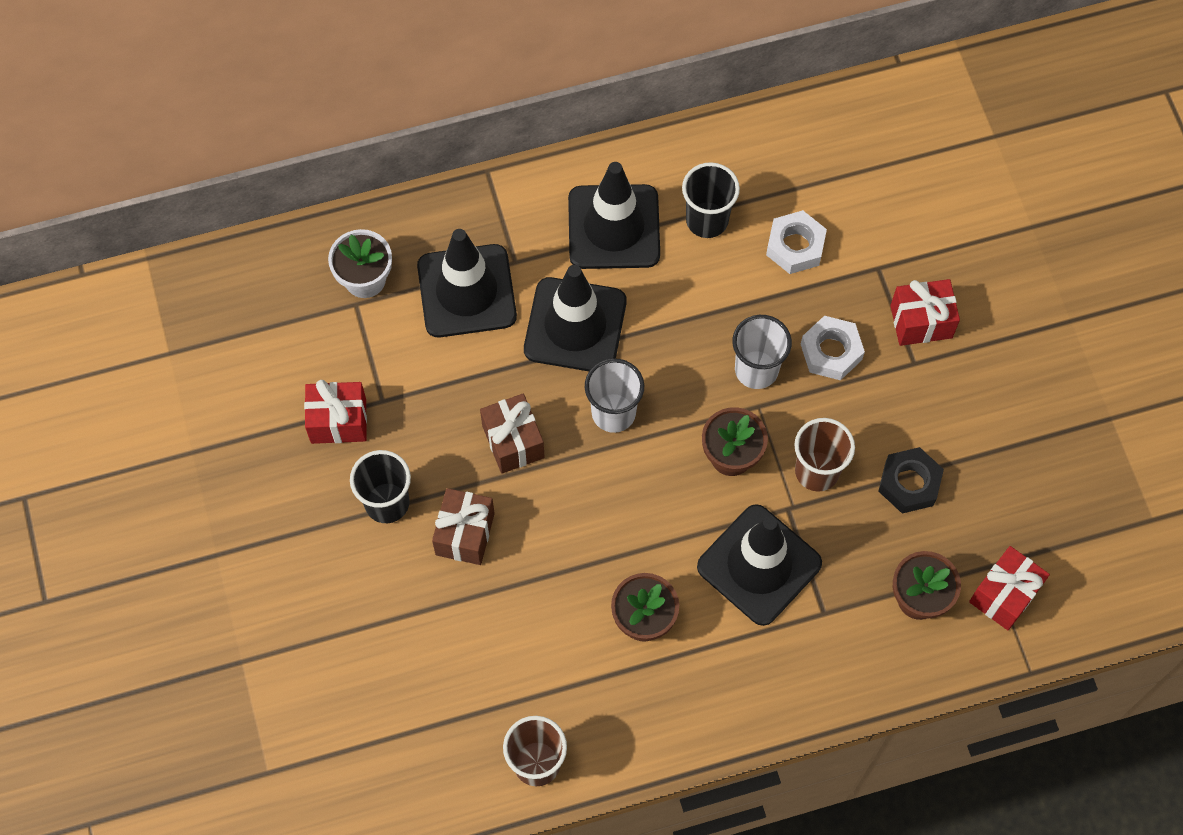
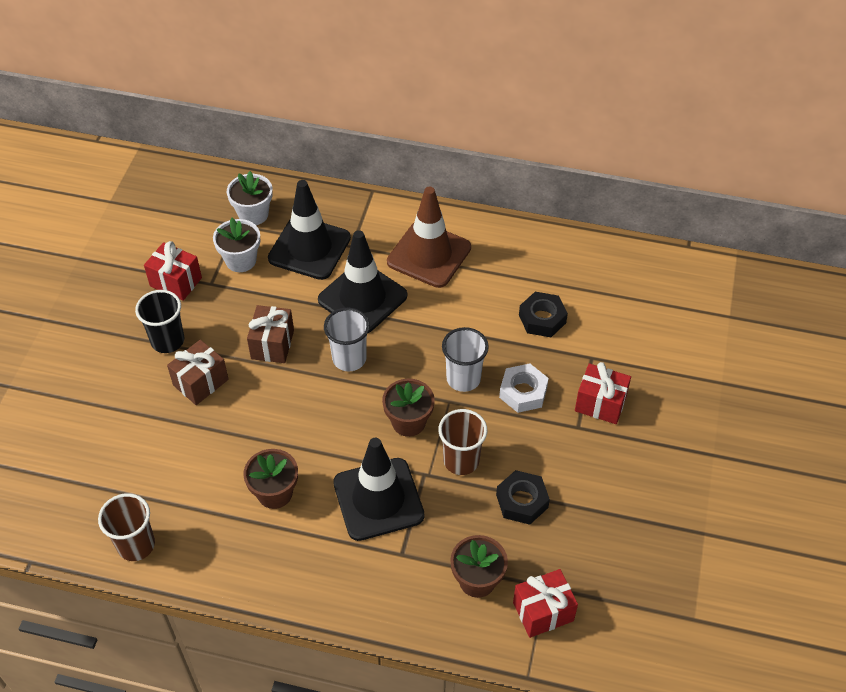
camera: 30 degrees right, 15 degrees down
black traffic cone [568,162,660,269] -> brown traffic cone [387,187,471,288]
black cup [682,162,740,238] -> none
white nut [766,210,827,274] -> black nut [519,292,568,337]
none -> white flower pot [213,218,260,272]

